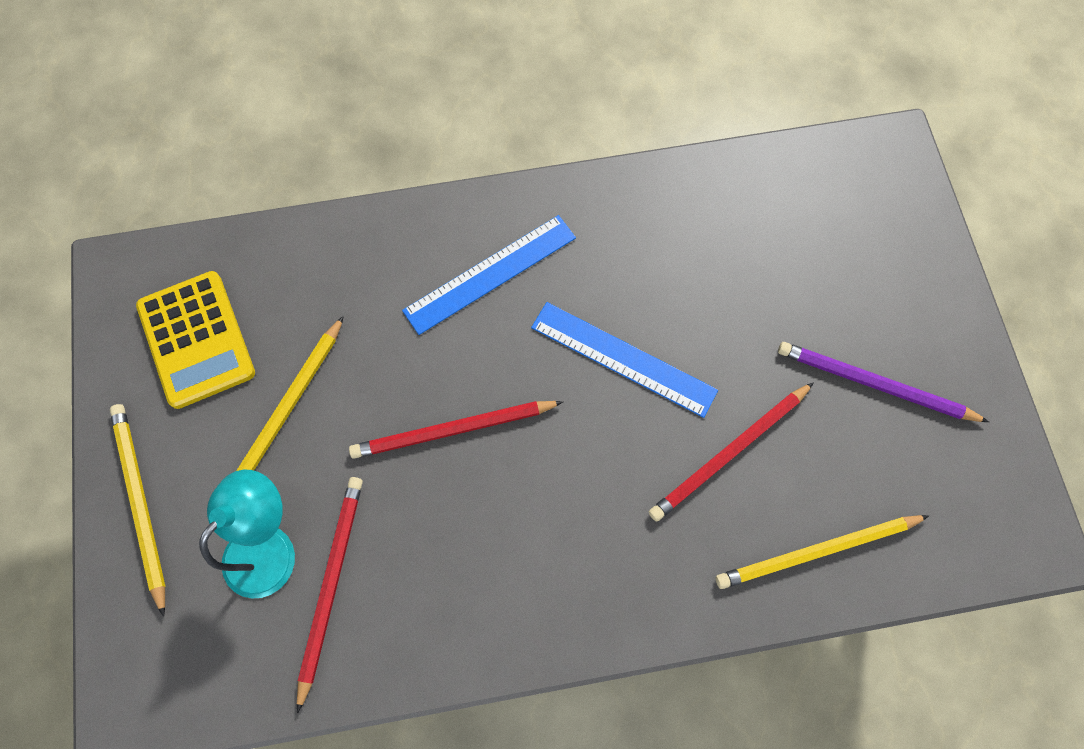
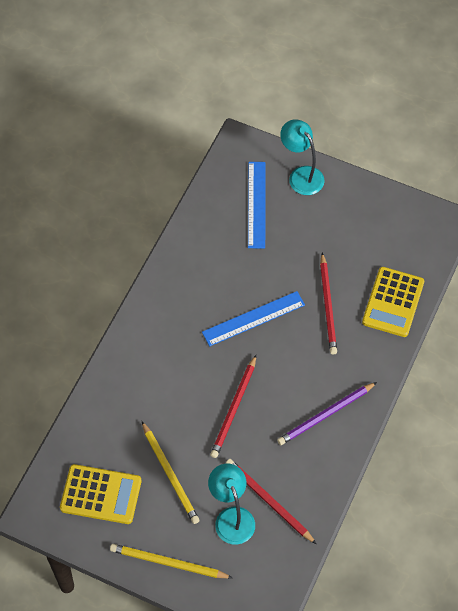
camera: 55 degrees left, 10 degrees down
blue ruler [402,215,576,335] -> blue ruler moved to [248,162,265,248]
yellow pencil [716,515,929,589] -> yellow calculator [362,267,424,337]
purple pencil [778,342,989,422] -> purple pencil moved to [277,382,377,445]
none -> turquoise lamp [280,119,324,195]

